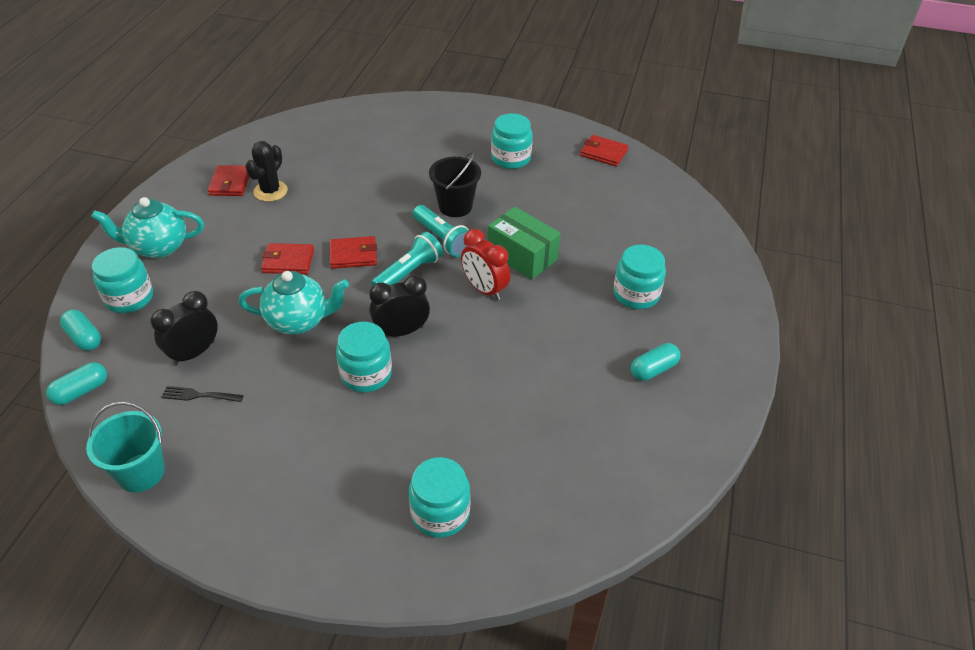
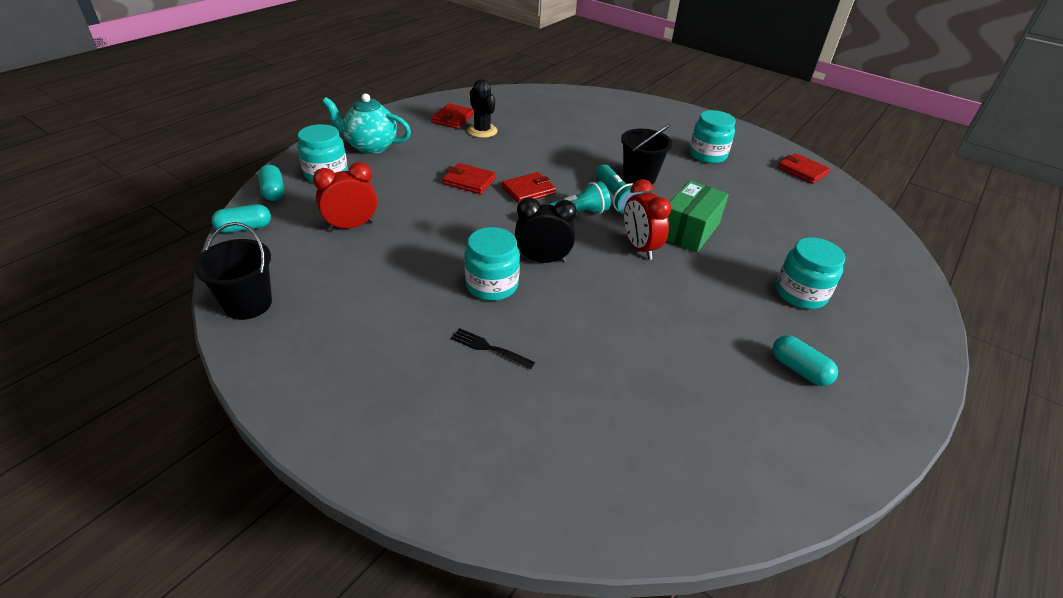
camera: 20 degrees right, 5 degrees down
turquoise bucket [86,402,165,492] -> black bucket [193,222,272,320]
black clock [150,291,218,366] -> red clock [313,162,377,231]
black fork [161,386,243,402] -> black fork moved to [451,328,535,369]
turquoise teapot [239,271,349,334] -> none
black cactus [245,141,288,202] -> black cactus turned 75 degrees counterclockwise [467,79,498,138]
red wallet [330,236,377,269] -> red wallet turned 45 degrees counterclockwise [502,172,556,204]
turquoise jar [409,457,470,538] -> none
green box [488,207,561,280] -> green box turned 60 degrees clockwise [666,181,729,253]
turquoise capsule [631,343,680,381] -> turquoise capsule turned 60 degrees clockwise [772,335,838,386]

